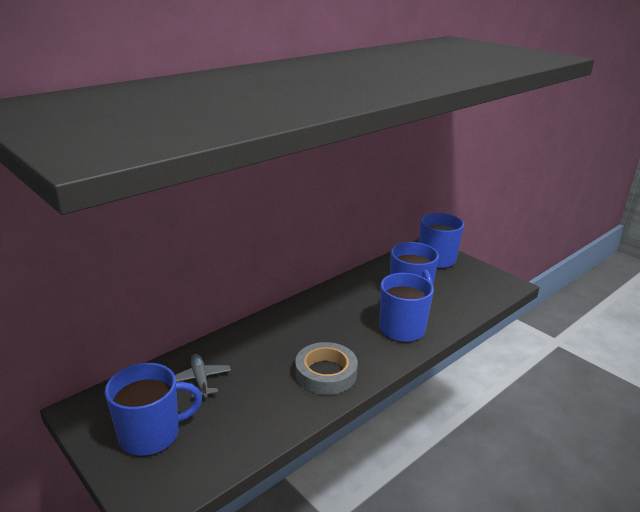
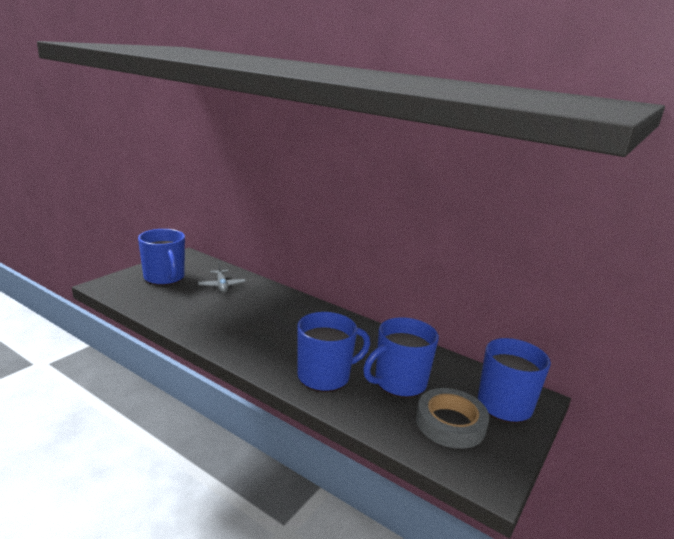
camera: 75 degrees right, 5 degrees down
grey plane [175,353,231,398] -> grey plane turned 105 degrees clockwise [198,261,246,293]
grey tape [295,342,358,395] -> grey tape moved to [416,388,489,449]

